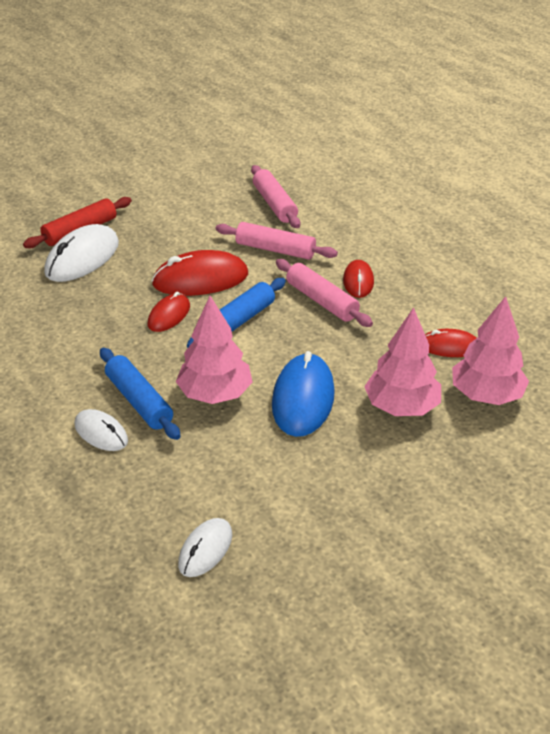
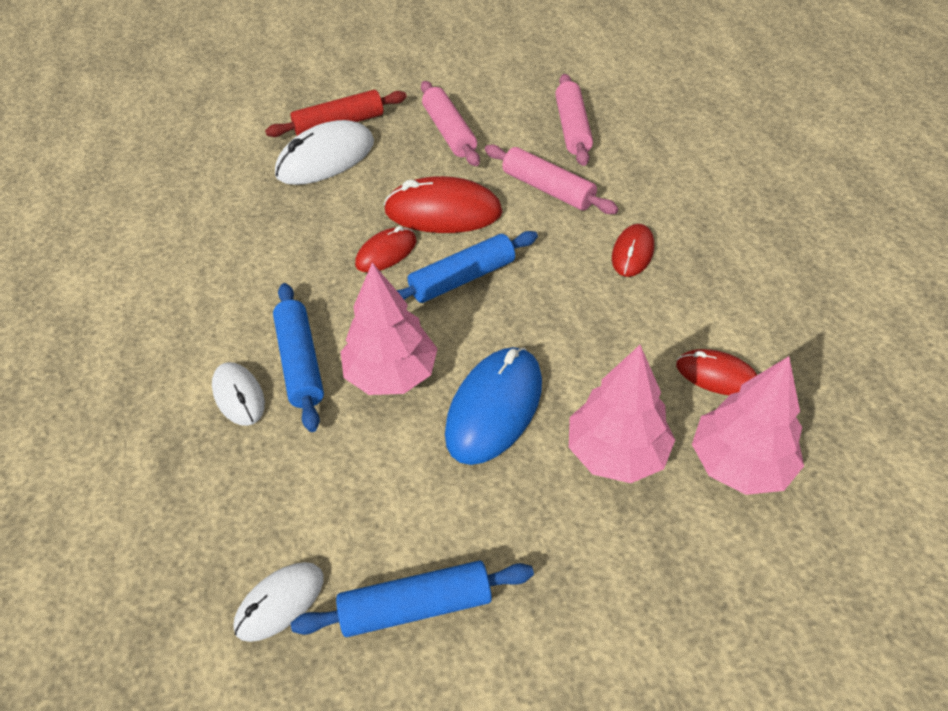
camera: 20 degrees right, 10 degrees up
pink rolling pin [276,259,373,327] -> pink rolling pin moved to [421,81,480,166]
none -> blue rolling pin [291,561,534,637]

